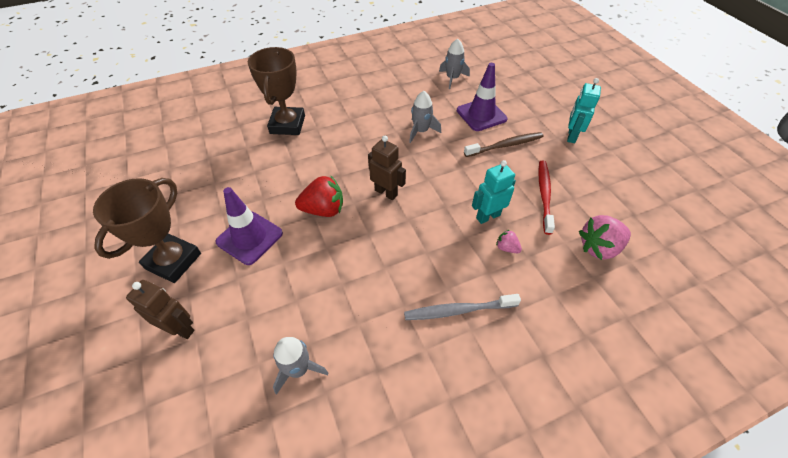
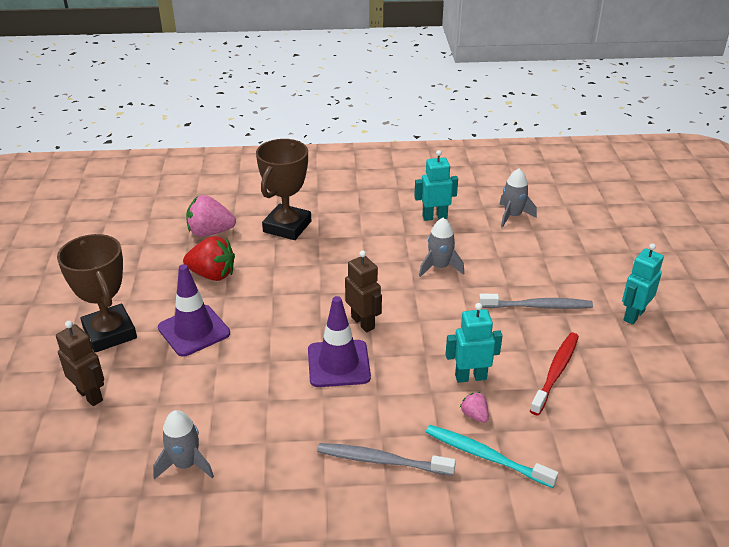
camera: 20 degrees right, 15 degrees down
brown trophy [93,178,201,283] -> brown trophy turned 75 degrees counterclockwise [57,234,137,353]
red strawberry [295,175,343,217] -> red strawberry moved to [183,236,235,281]
purple traffic cone [457,63,507,131] -> purple traffic cone moved to [308,296,371,387]
brown toothbrush [464,132,544,157] -> grey toothbrush [479,294,593,309]
pink strawberry [579,215,631,260] -> pink strawberry moved to [186,195,236,237]
none -> turquoise robot [414,150,458,221]
none -> turquoise toothbrush [426,425,558,488]

